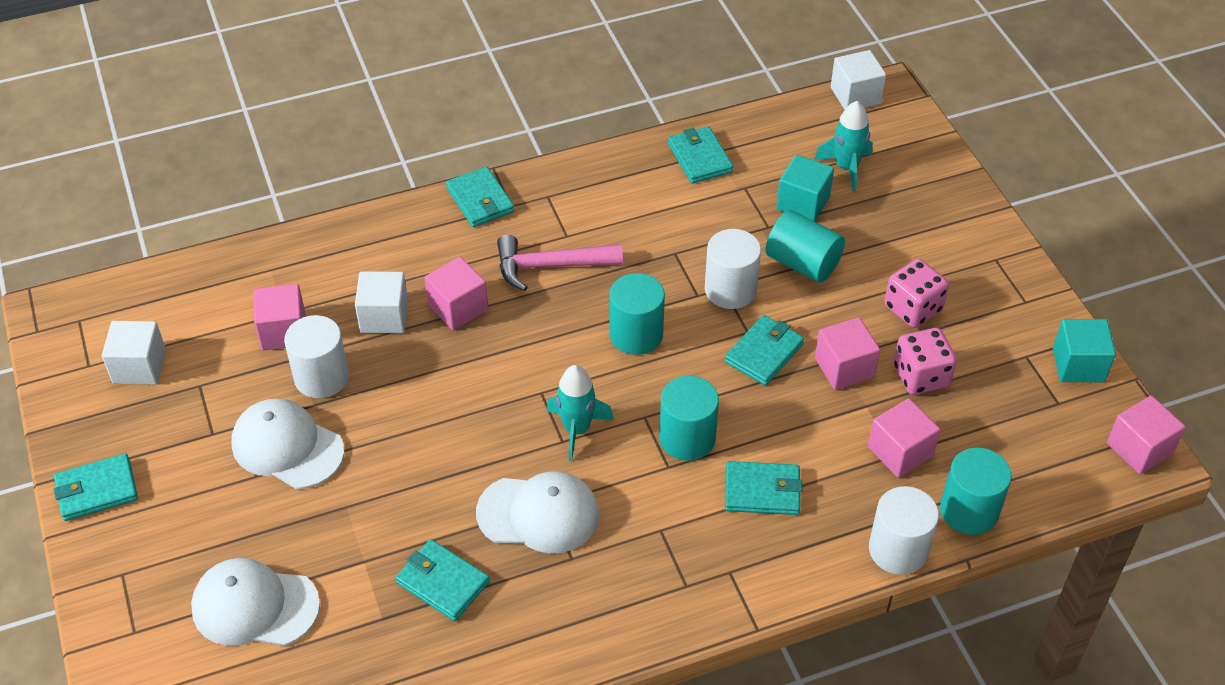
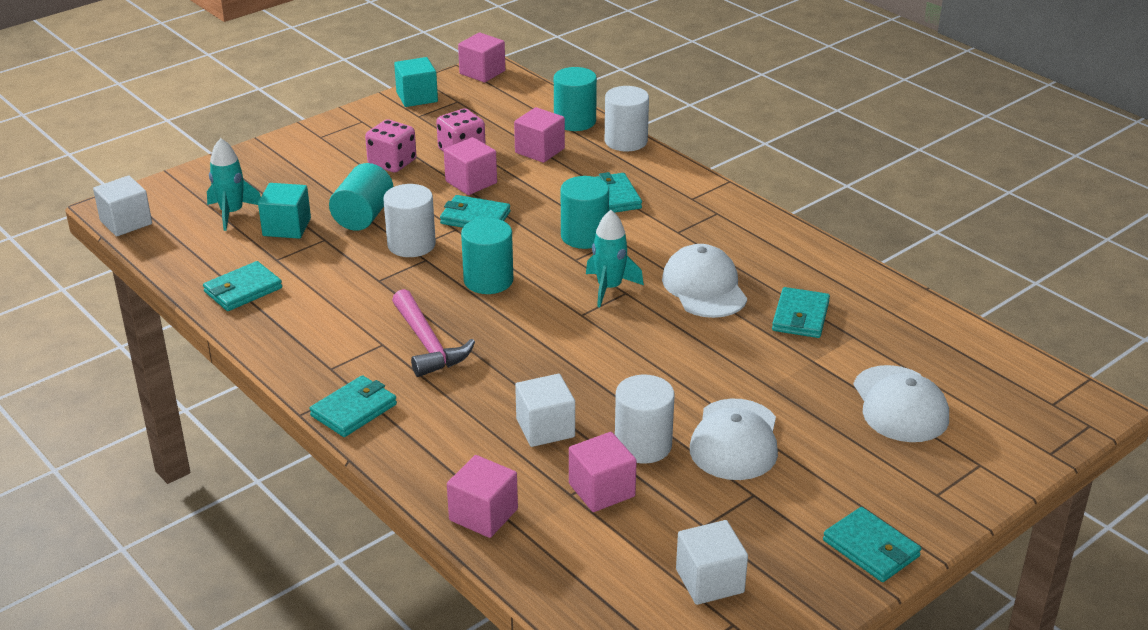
camera: 110 degrees left, 15 degrees down
pink cube [425,257,488,330] -> pink cube moved to [447,455,518,538]

